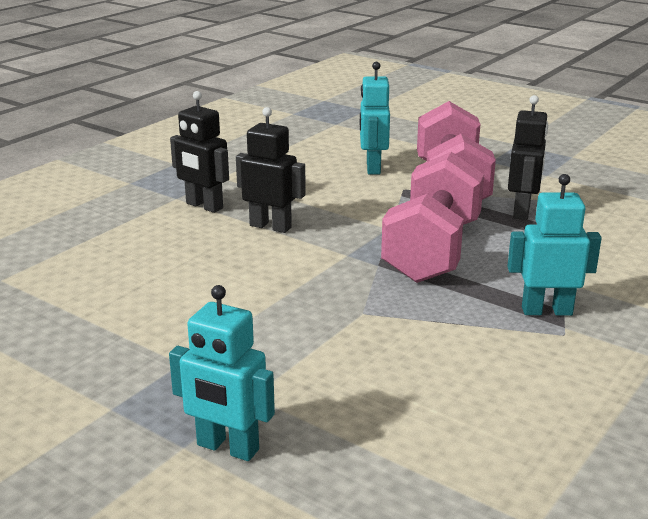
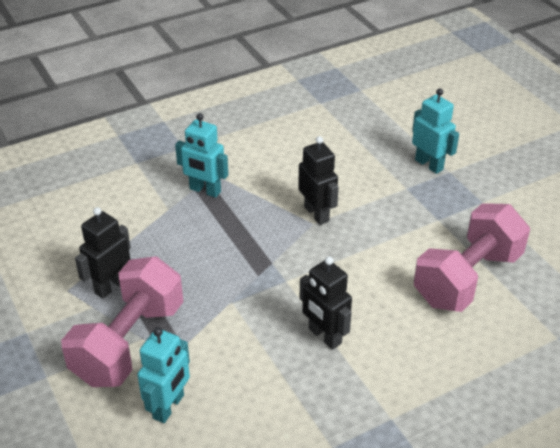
camera: 155 degrees left, 15 degrees up
black robot [170,91,229,213] -> black robot moved to [298,136,339,225]
pink dumbbell [381,152,484,283] -> pink dumbbell moved to [414,203,530,312]

